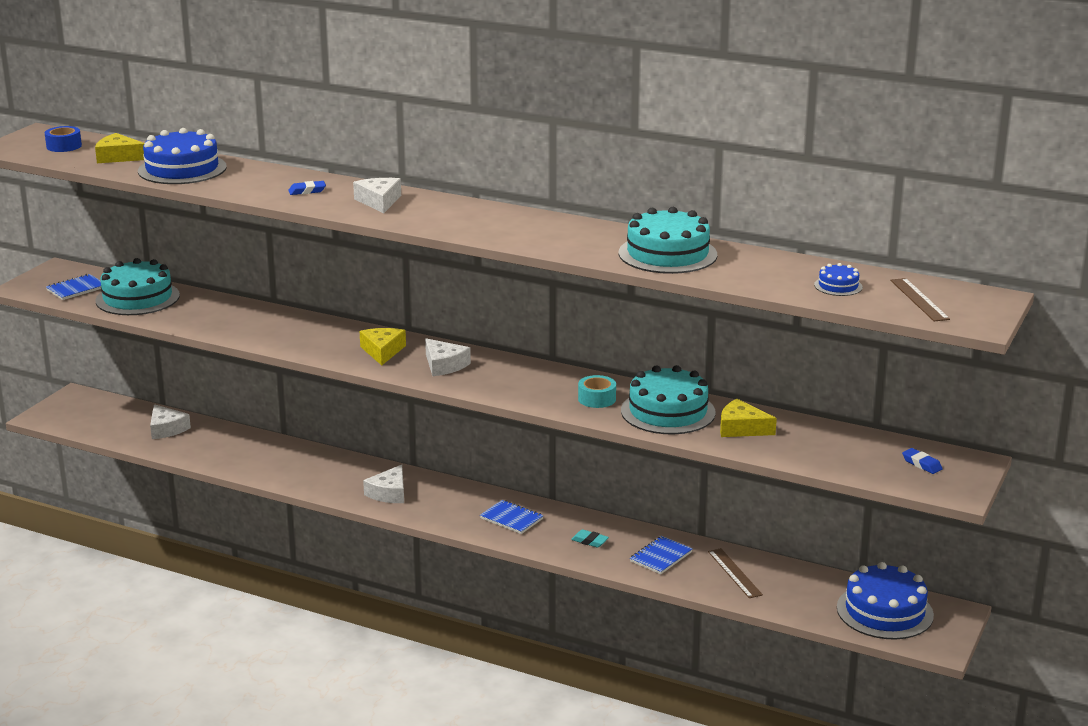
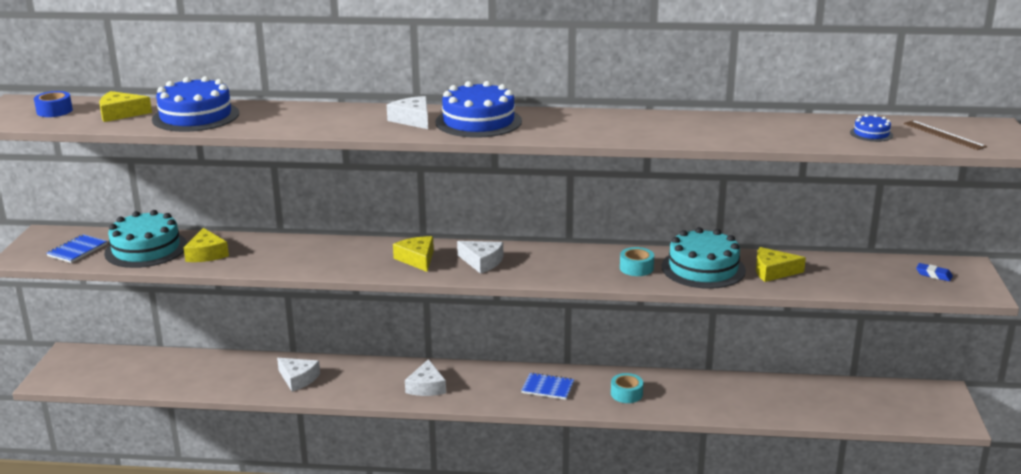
camera: 20 degrees left, 0 degrees up
white cheese [150,404,191,439] -> white cheese moved to [277,358,320,392]
blue eraser [288,181,326,195] -> none
turquoise eraser [571,529,609,548] -> turquoise tape [611,373,643,403]
turquoise cake [618,207,717,274] -> none
blue notebook [630,536,693,574] -> none
brown ruler [708,548,763,598] -> none
blue cake [837,562,934,639] -> blue cake moved to [435,81,522,138]
none -> yellow cheese [184,228,229,262]

